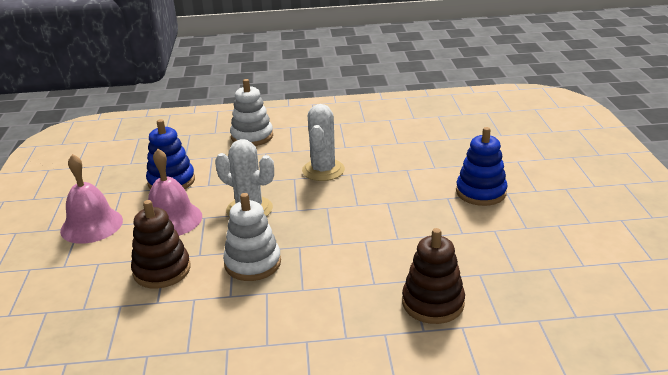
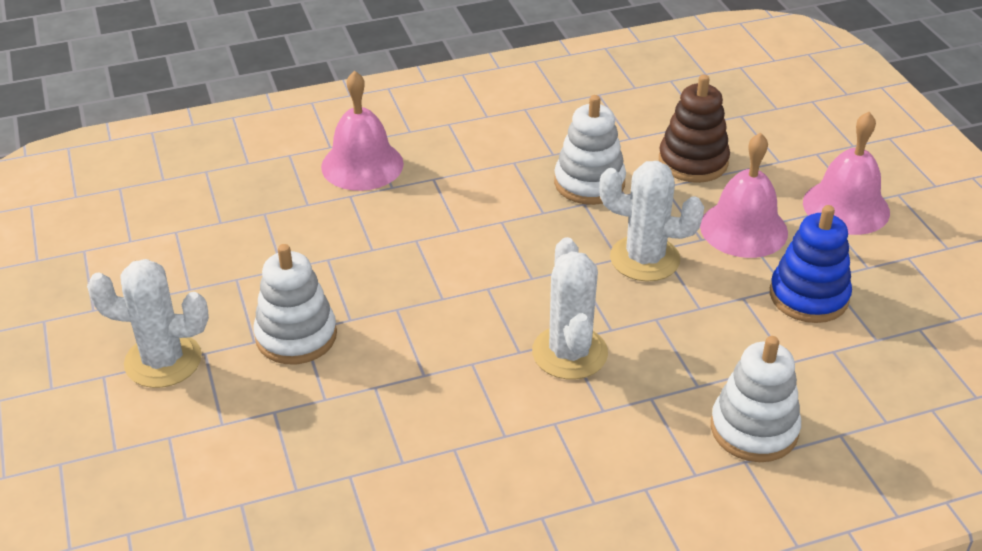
camera: 165 degrees right, 10 degrees up
brown stacking toy [402,228,465,324] -> pink bell [321,71,404,191]
blue stacking toy [456,127,508,206] -> white stacking toy [254,244,337,364]
none -> white cactus [87,259,209,388]

